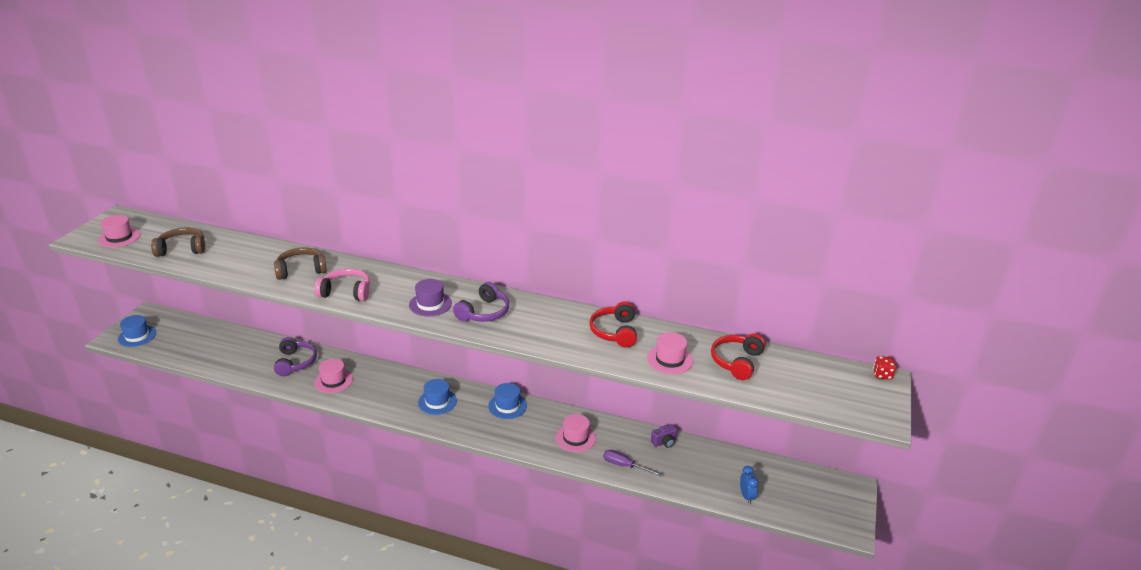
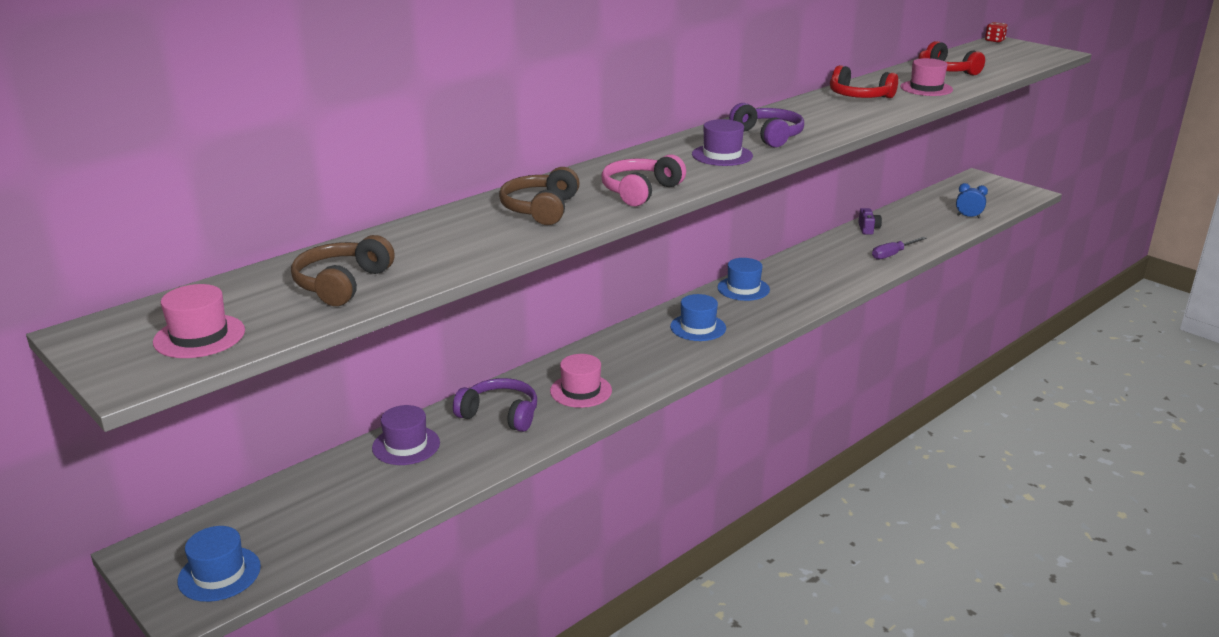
camera: 60 degrees left, 5 degrees down
pink hat [556,414,596,452] -> none
none -> purple hat [372,405,440,465]

